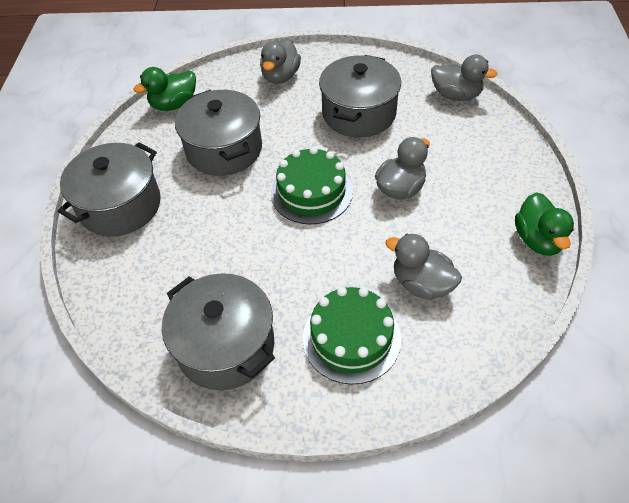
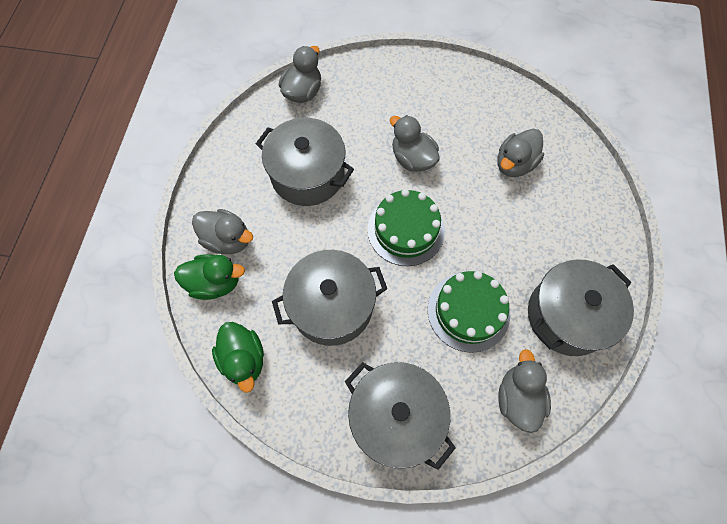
camera: 85 degrees left, 15 degrees up
green cake [303,287,401,384] -> green cake moved to [428,271,510,353]
green duck [515,192,574,256] -> green duck moved to [174,254,245,300]
none -> grey duck [498,349,551,433]

